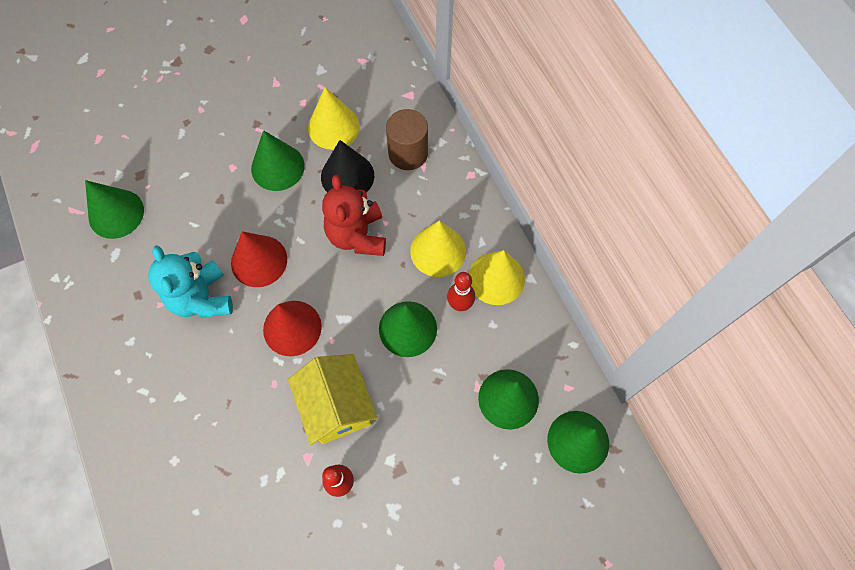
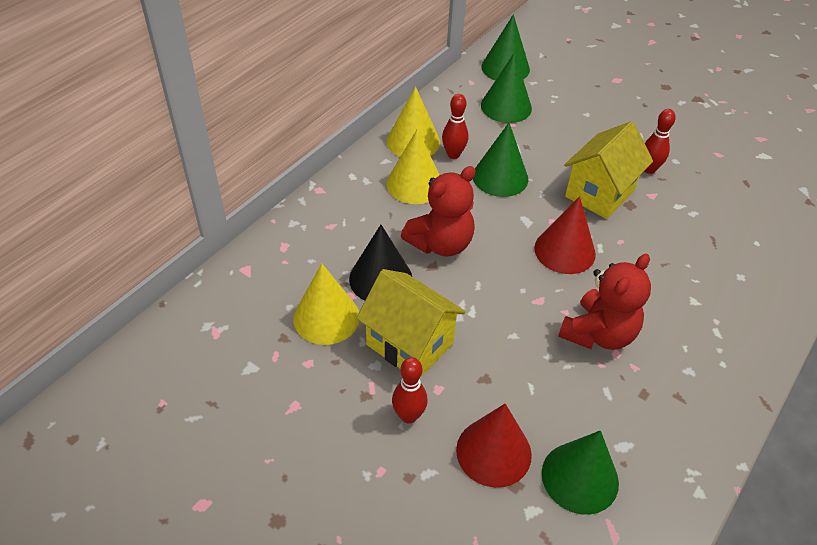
camera: 120 degrees left, 20 degrees down
turquoise teddy bear [148,245,233,318] -> red teddy bear [558,253,651,350]
red cone [231,231,287,287] -> red cone moved to [456,404,532,488]
green cone [251,130,305,191] -> yellow house [356,269,466,378]
brown cylinder [386,109,428,170] -> none
none -> red bowling pin [392,357,428,423]

